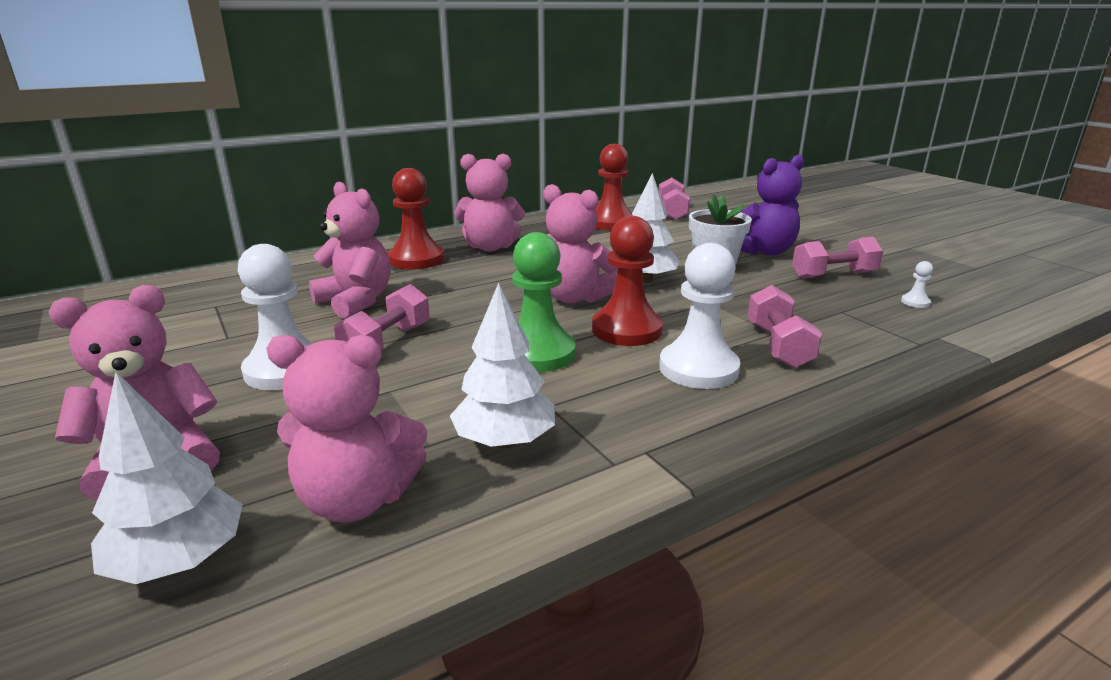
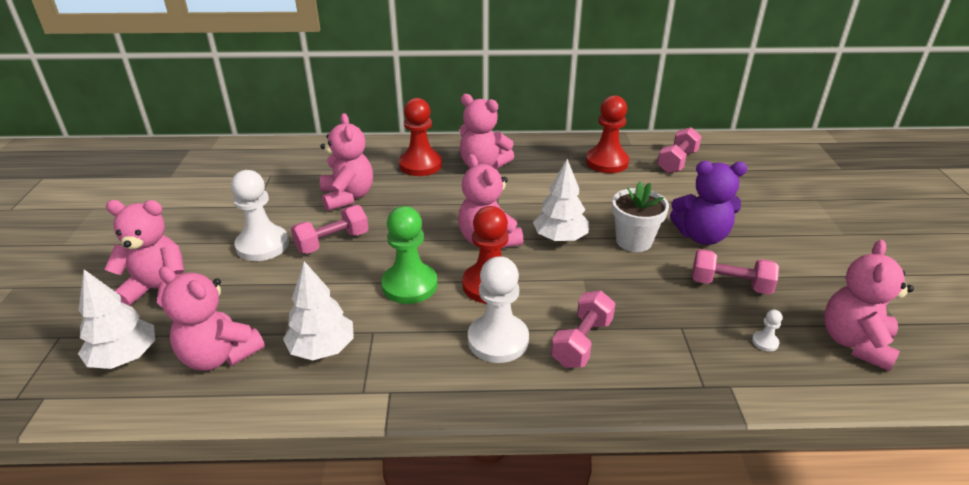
camera: 30 degrees right, 10 degrees up
none -> pink teddy bear [824,240,914,371]

